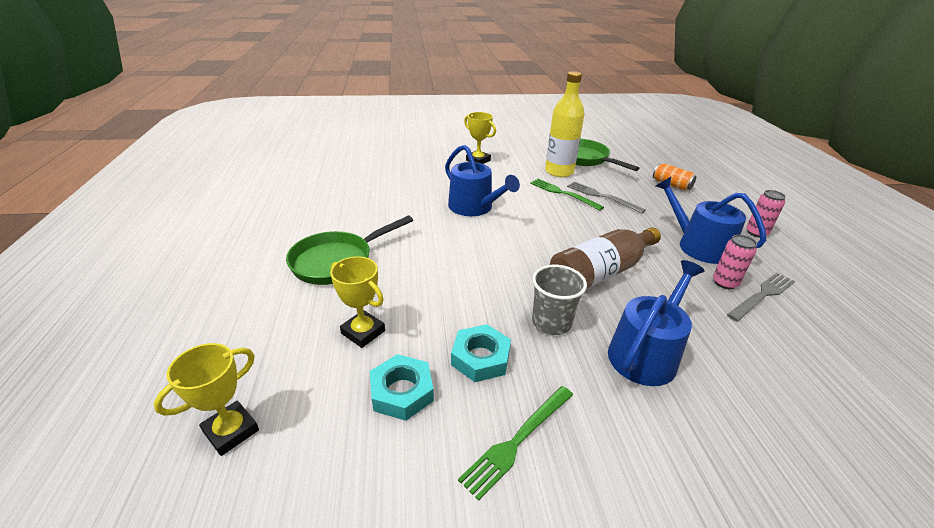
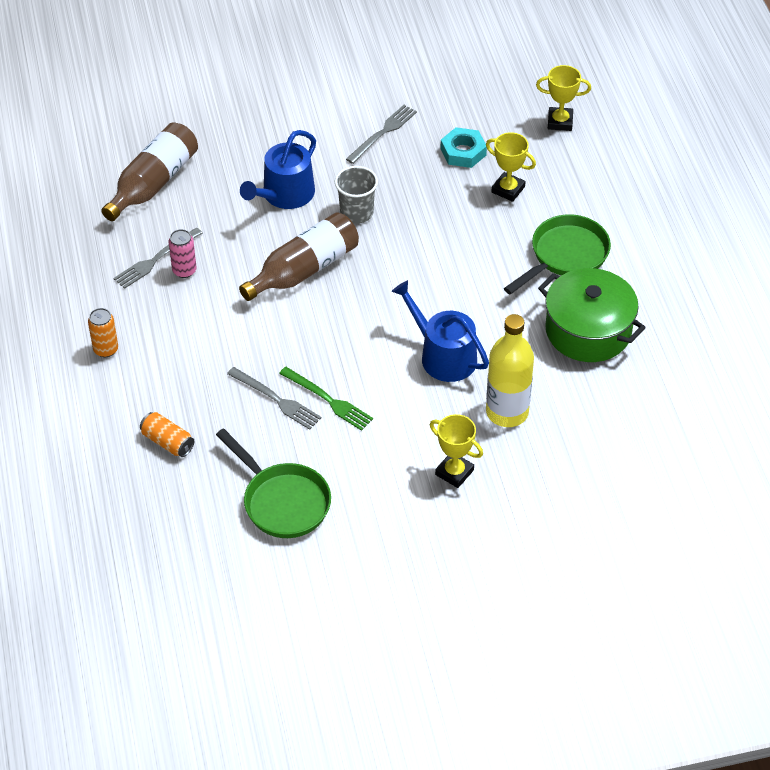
camera: 175 degrees right, 15 degrees up
yellow trophy [154,343,259,456] -> yellow trophy turned 60 degrees clockwise [536,65,591,131]
turquoise nut [451,324,511,382] -> none
green fork [458,386,573,501] -> grey fork [346,105,417,164]
yellow bottle [545,71,585,177] -> yellow bottle moved to [486,314,534,427]
blue watering can [656,177,766,264] -> none
pink can [746,190,786,238] -> orange can [88,308,118,357]
none -> brown bottle [101,123,198,221]
none -> green pot [538,268,646,362]

